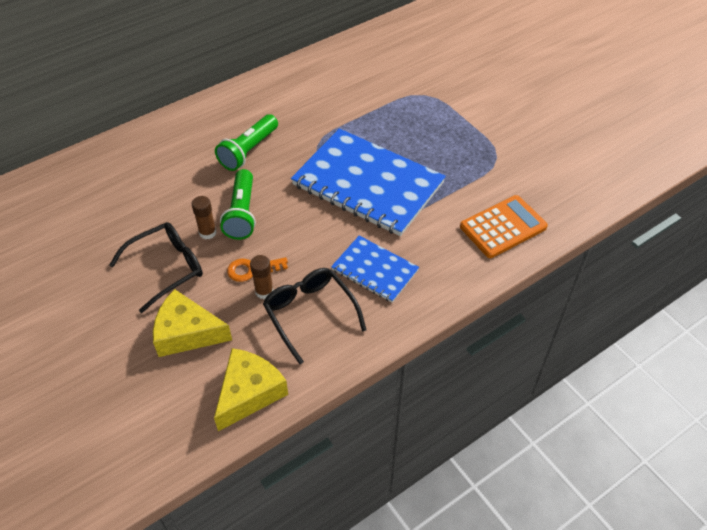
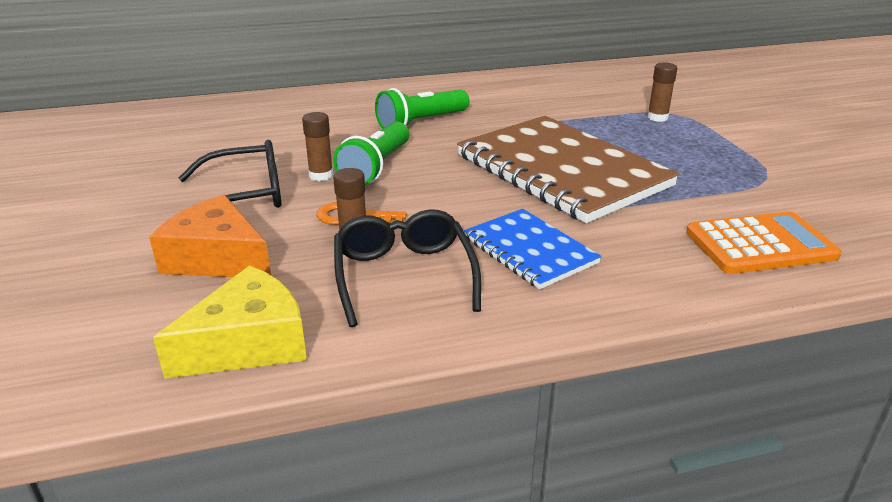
camera: 20 degrees right, 20 degrees down
yellow cheese [153,289,232,357] -> orange cheese [149,195,271,277]
blue notebook [291,129,446,236] -> brown notebook [457,116,679,223]
none -> brown glue stick [647,62,677,122]

